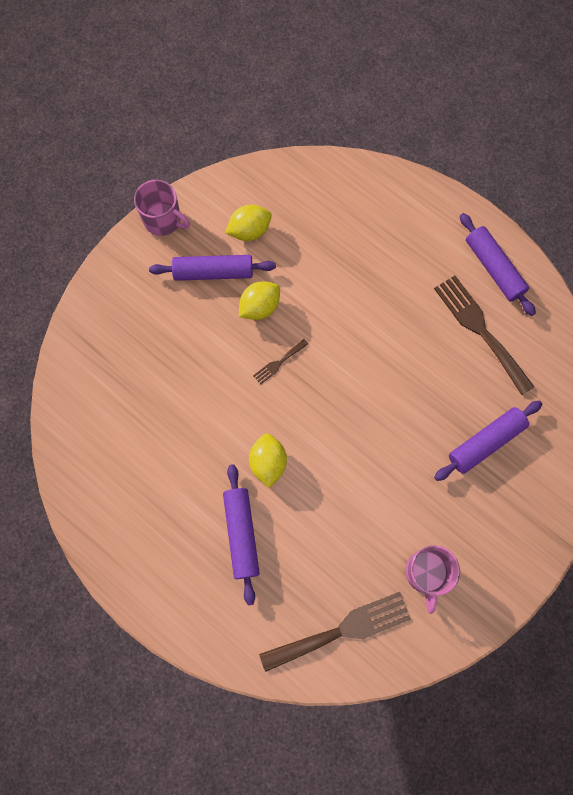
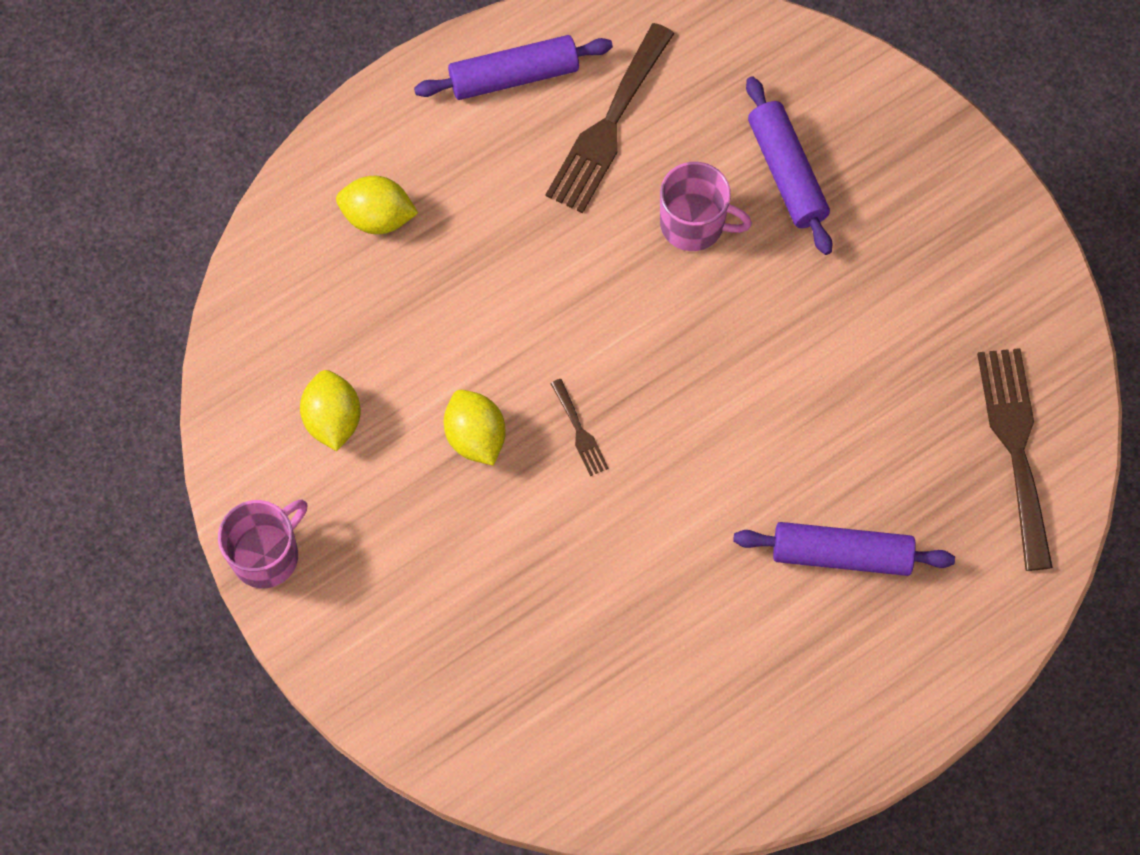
camera: 75 degrees left, 5 degrees down
purple rolling pin [149,255,276,281] -> none
yellow lemon [249,433,287,488] -> yellow lemon moved to [336,176,418,234]
pink mug [405,545,460,614] -> pink mug moved to [660,162,752,251]
brown fork [434,275,534,395] -> brown fork turned 45 degrees counterclockwise [546,23,675,213]

